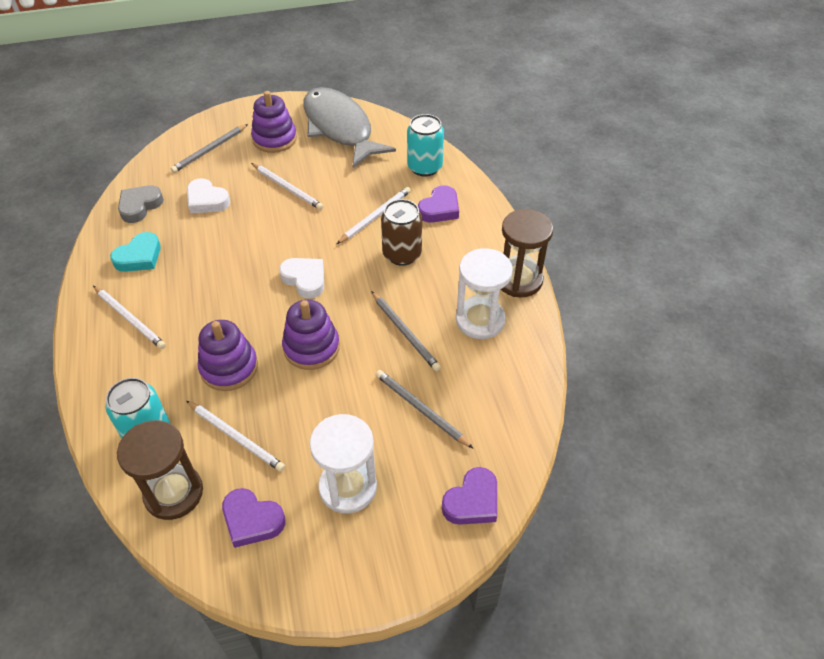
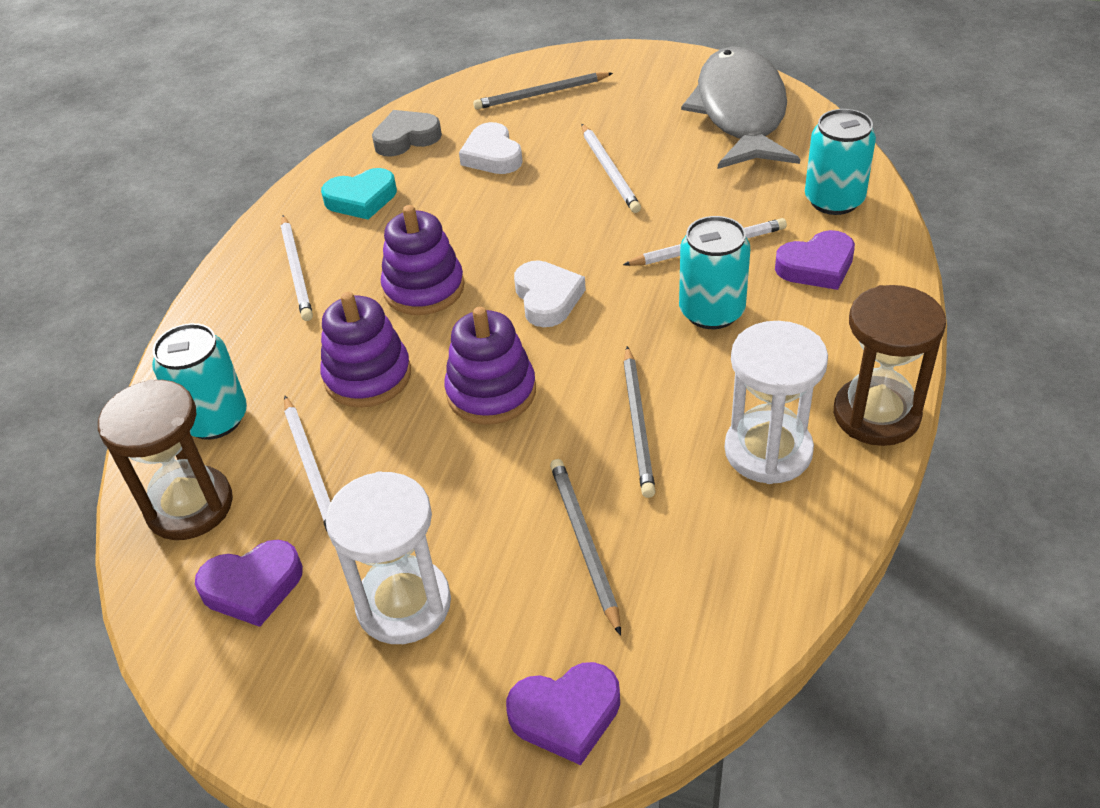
camera: 35 degrees right, 5 degrees down
purple heart [222,488,285,548] -> purple heart turned 75 degrees counterclockwise [195,540,303,627]
purple stacking toy [251,91,297,153] -> purple stacking toy moved to [381,205,464,315]
brown can [381,199,422,266] -> turquoise can [679,216,750,329]

